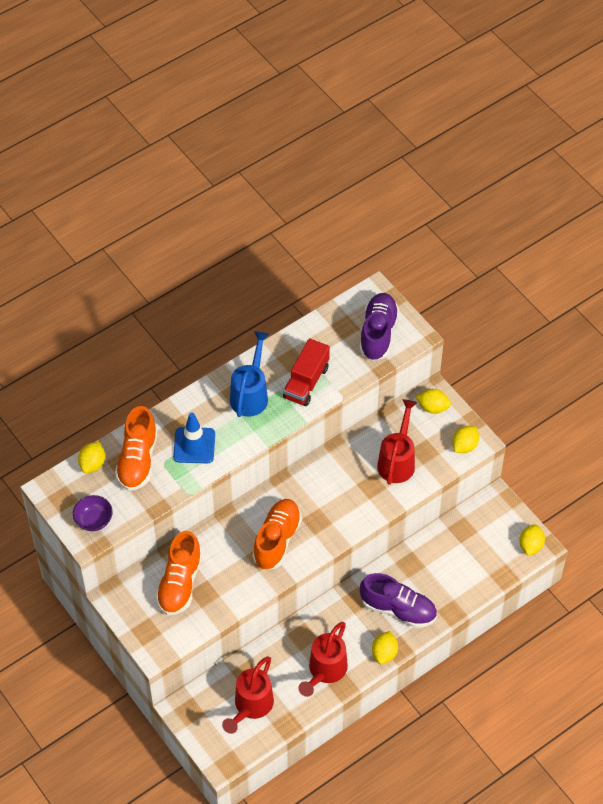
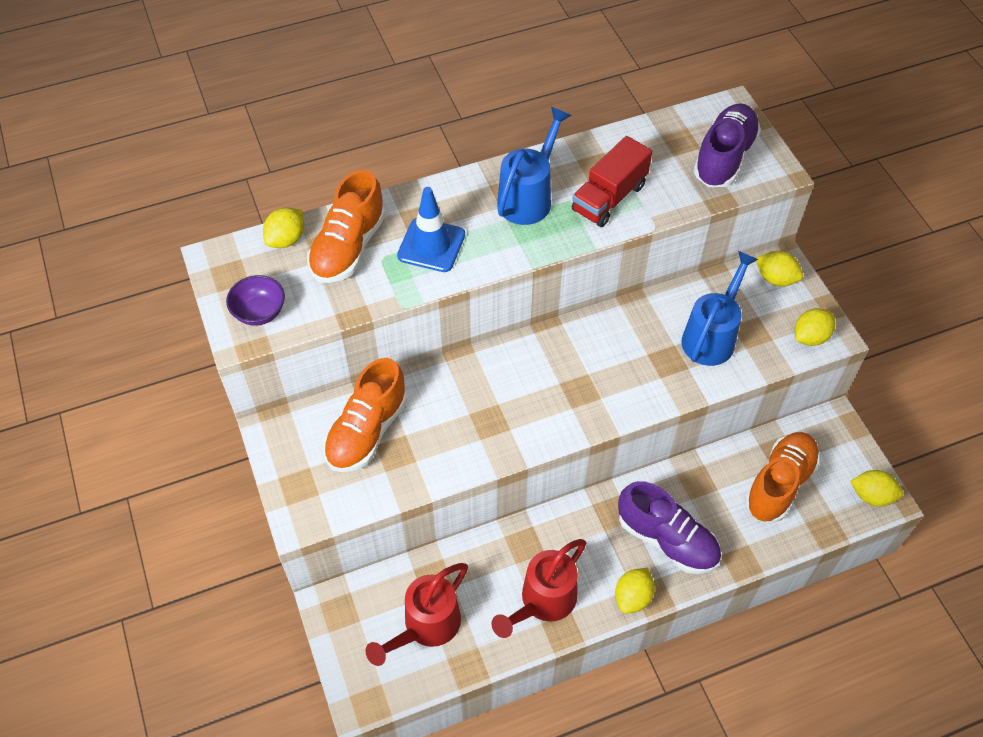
camera: 15 degrees right, 0 degrees up
orange shoe [253,499,302,570] -> orange shoe moved to [745,432,820,523]
red watering can [377,399,417,485] -> blue watering can [681,251,758,366]
yellow lemon [519,524,545,556] -> yellow lemon turned 75 degrees clockwise [850,470,903,506]

